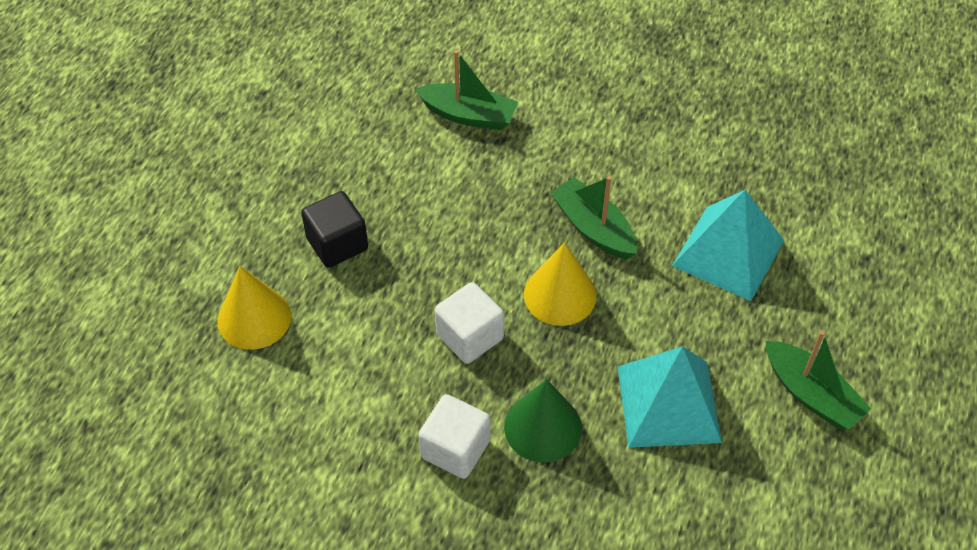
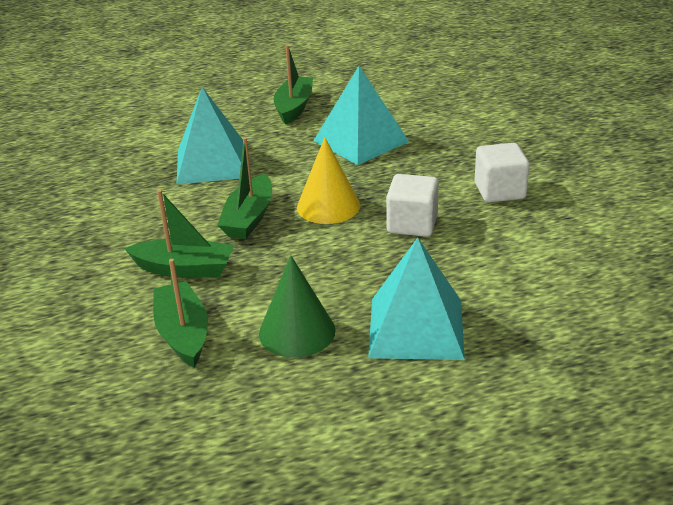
camera: 125 degrees left, 20 degrees down
yellow cone [217,266,291,350] -> none
black cube [301,191,368,268] -> turquoise pyramid [368,238,465,360]
green cone [504,379,582,463] -> green cone moved to [259,255,335,358]
none -> green boat [124,190,234,277]

